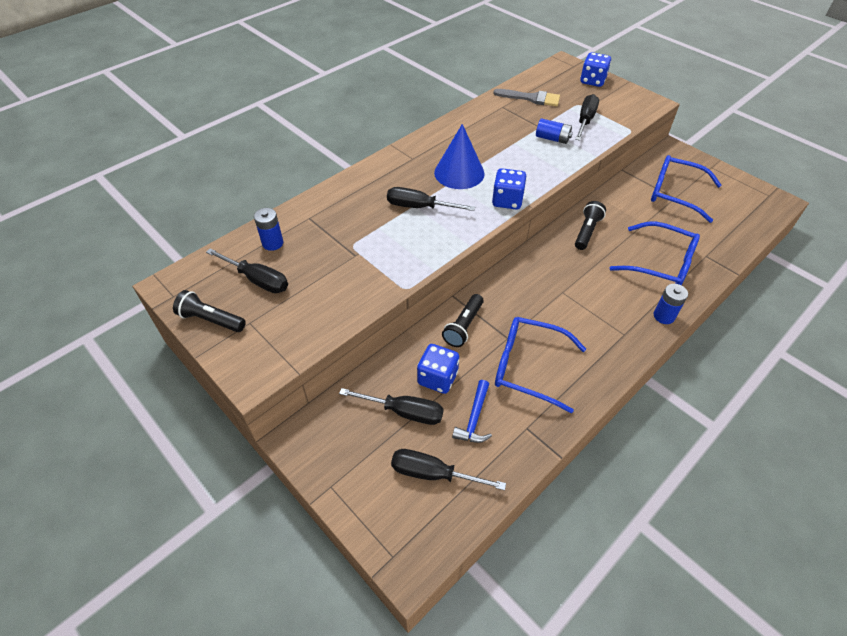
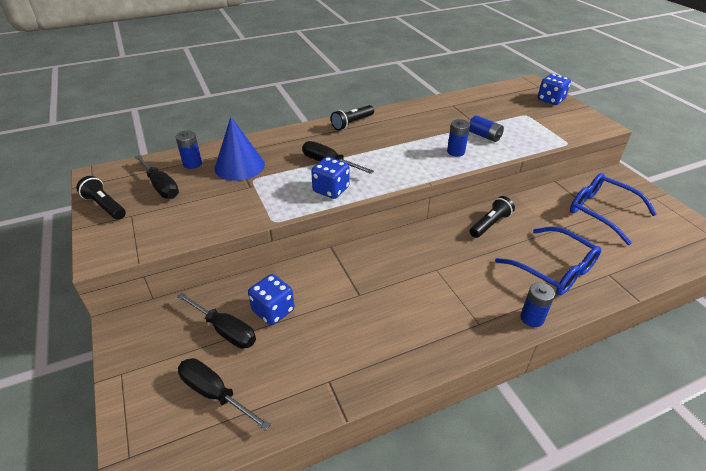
camera: 20 degrees right, 10 degrees down
blue cone [434,124,485,189] -> blue cone moved to [215,117,265,181]
black flashlight [442,294,483,347] -> black flashlight moved to [331,105,374,130]
blue hammer [452,380,492,443] -> none
blue dice [492,168,527,210] -> blue dice moved to [311,157,350,199]
grey brush [493,89,560,106] -> none
blue glasses [495,317,586,413] -> none
black screwdriver [575,94,599,141] -> none
none -> blue battery [447,119,470,157]

